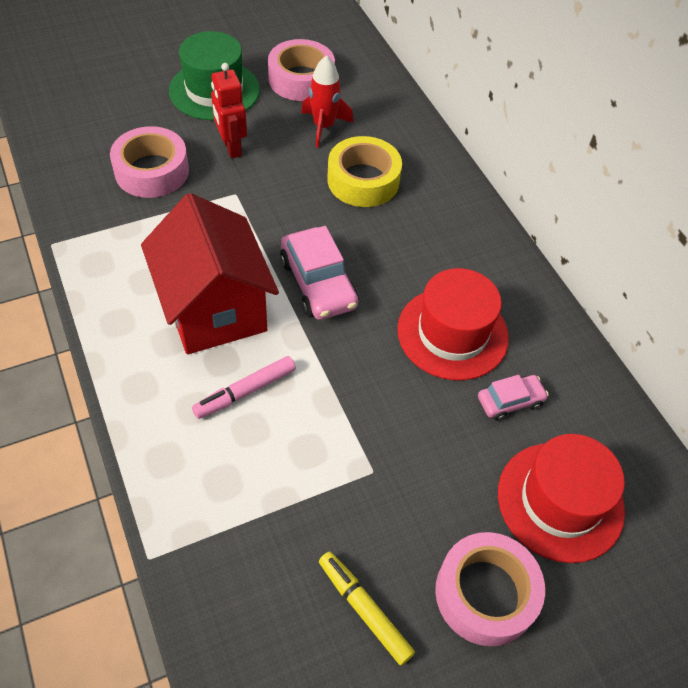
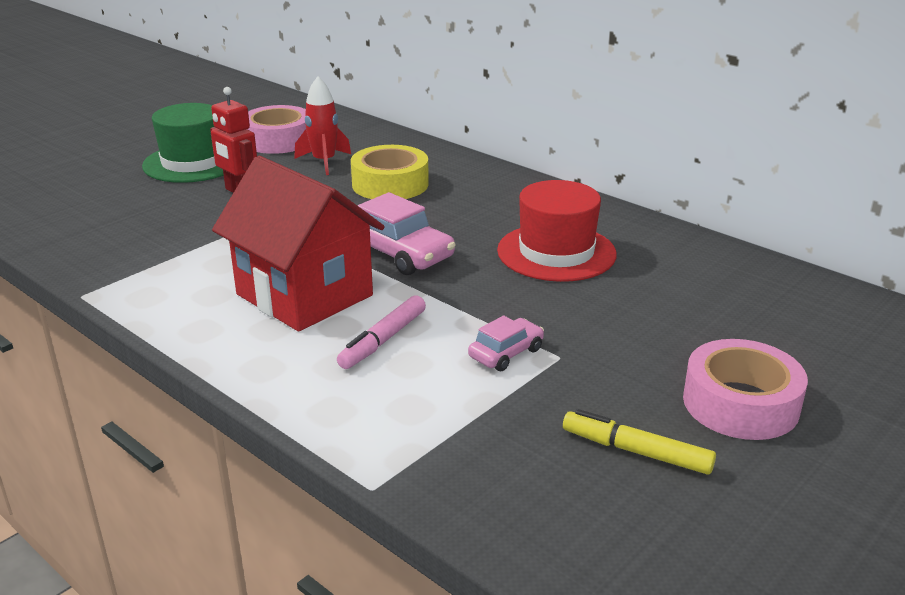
camera: 20 degrees left, 25 degrees down
pink tape [110,126,189,198] -> none
pink car [478,375,549,421] -> pink car moved to [468,315,544,371]
red hat [498,434,625,563] -> none

